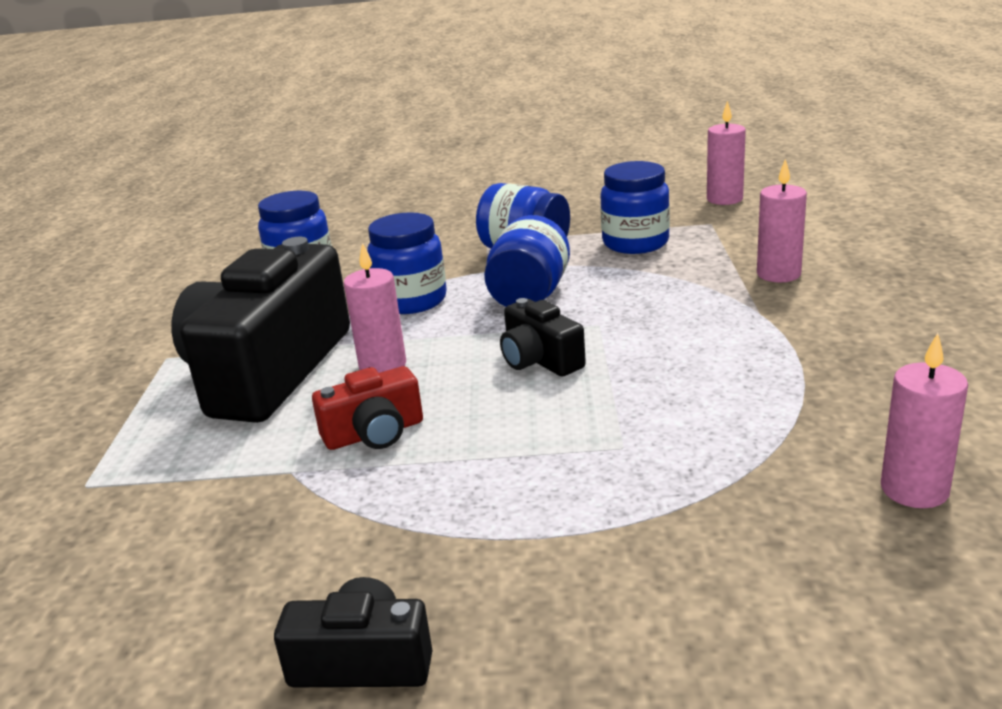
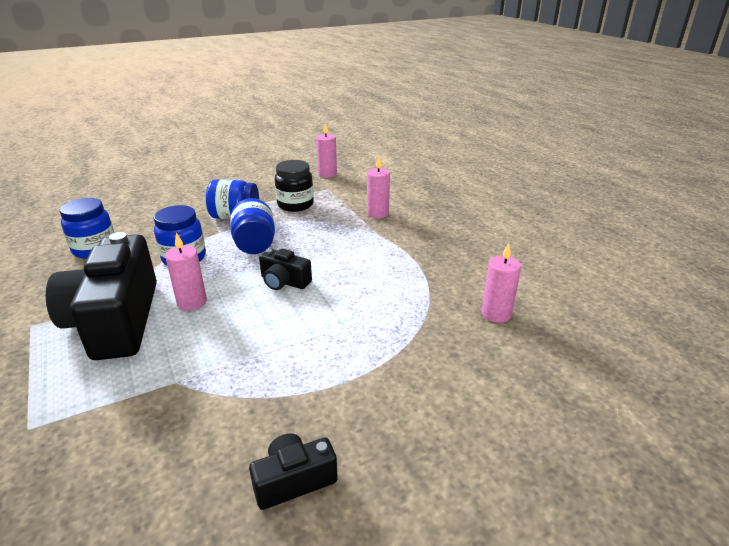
camera: 30 degrees left, 5 degrees up
red camera [312,366,423,450] -> none
blue jar [600,161,670,254] -> black jar [275,160,314,212]

